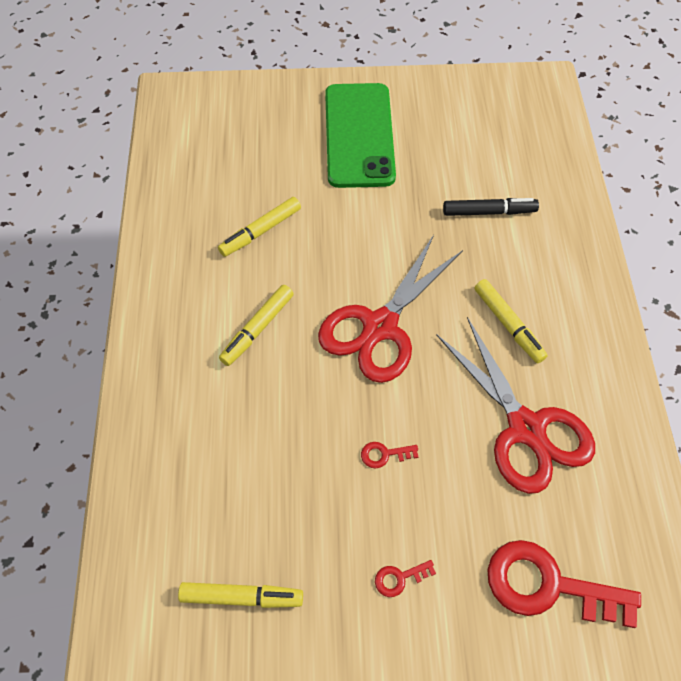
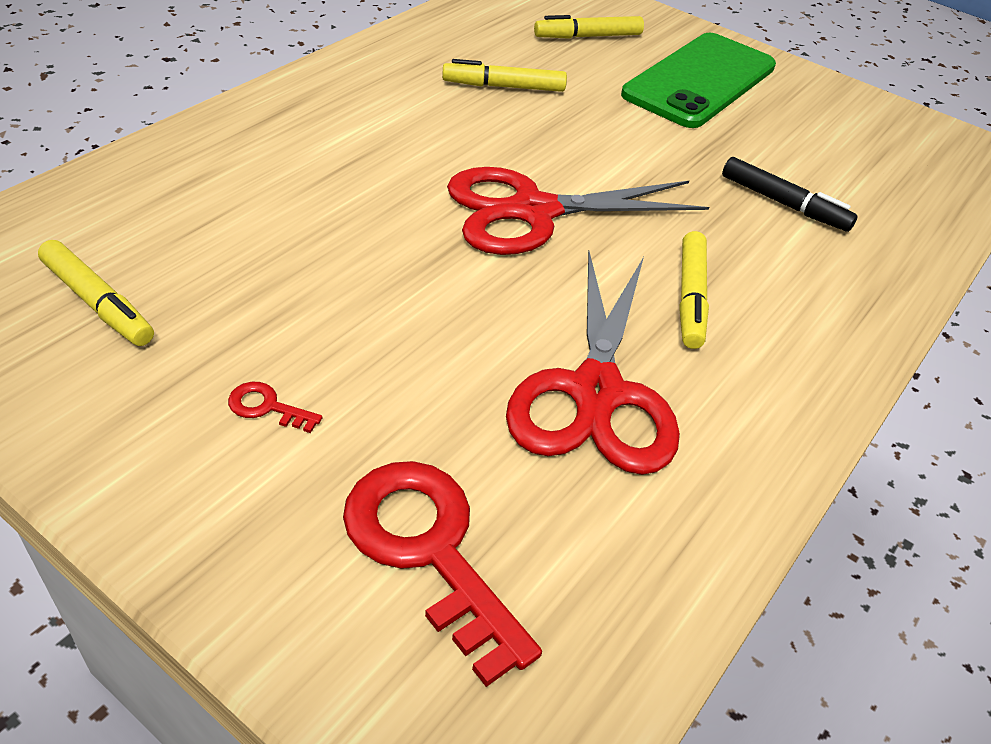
camera: 35 degrees right, 15 degrees down
yellow marker [219,285,294,366] -> yellow marker moved to [534,15,644,39]
red key [361,442,418,469] -> none

